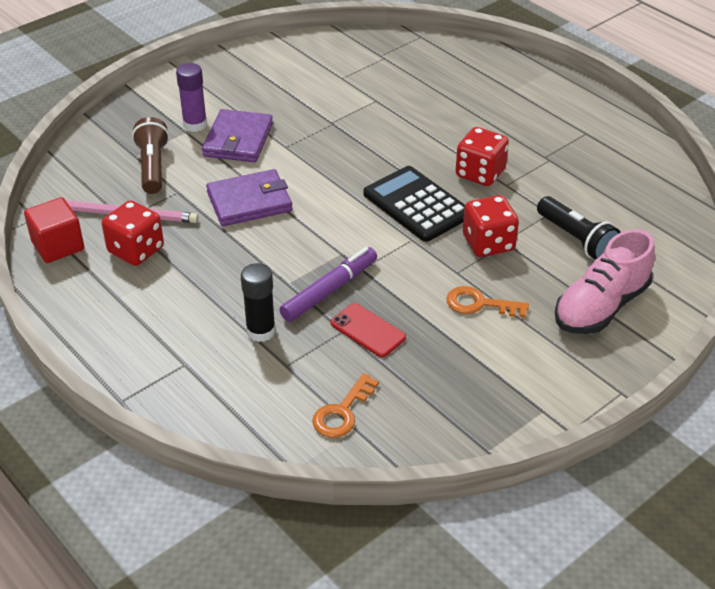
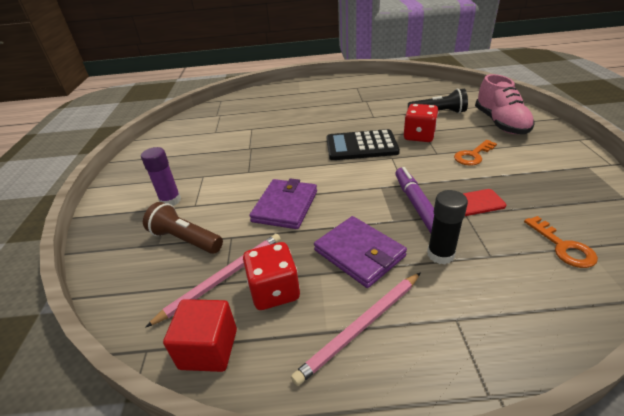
camera: 50 degrees left, 5 degrees down
purple wallet [202,109,273,162] -> purple wallet moved to [314,216,407,288]
red dice [456,127,509,186] -> none
none -> pink pencil [291,273,420,386]

